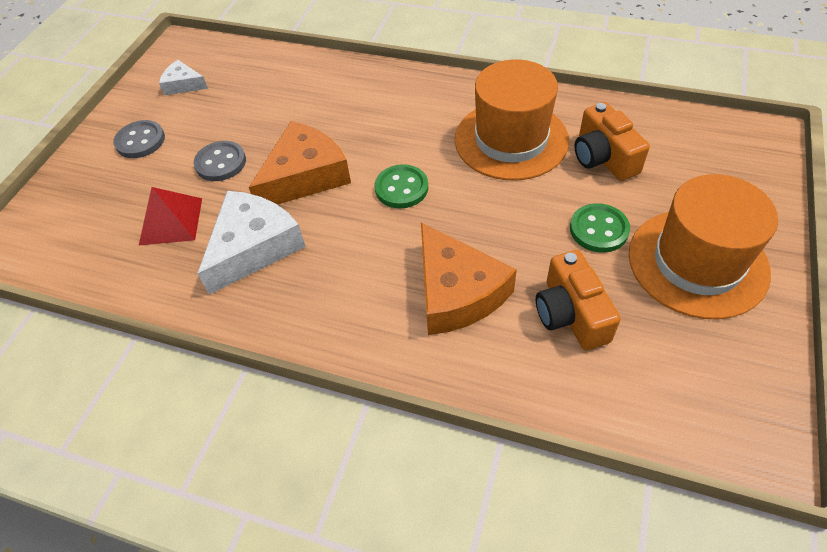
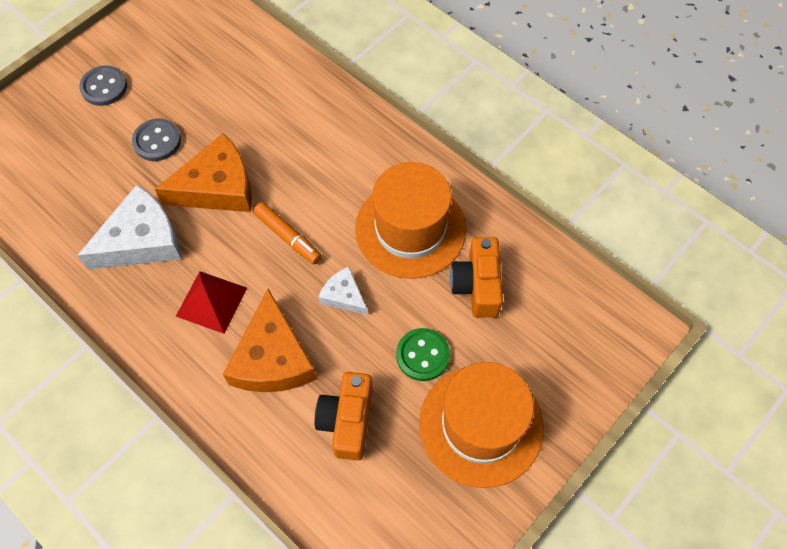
camera: 20 degrees right, 10 degrees up
red pyramid [139,187,202,245] -> red pyramid moved to [176,271,247,334]
white cheese [159,60,208,95] -> white cheese moved to [318,266,368,315]
green button [375,164,428,209] -> orange marker [253,202,322,264]

